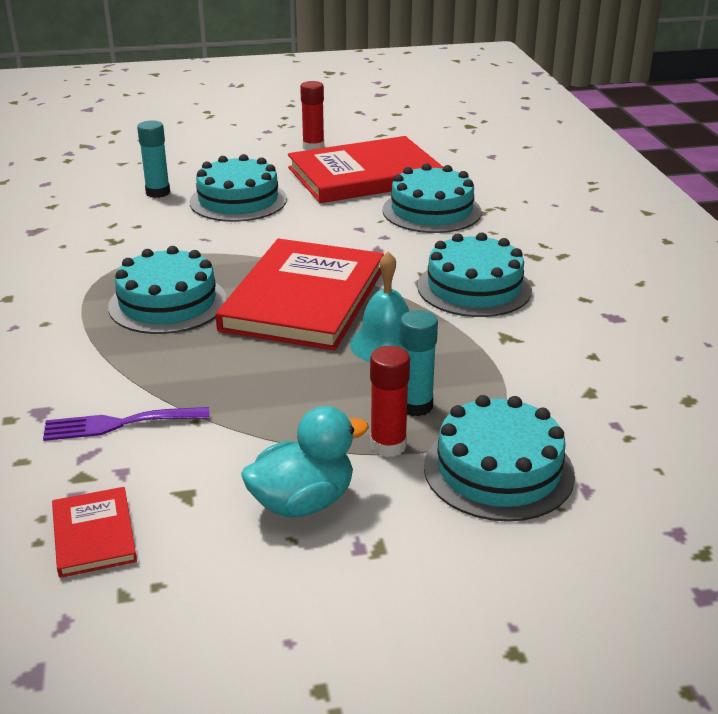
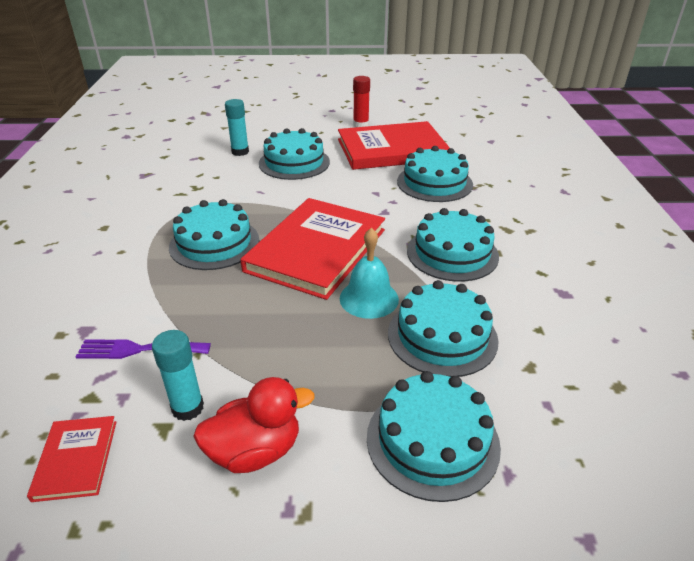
camera: 10 degrees right, 5 degrees up
turquoise duck [241,406,369,517] -> red duck [193,377,315,473]
red glue stick [370,346,410,457] -> none
turquoise glue stick [400,310,438,416] -> turquoise glue stick moved to [152,330,204,421]
none -> turquoise cake [388,280,499,377]

